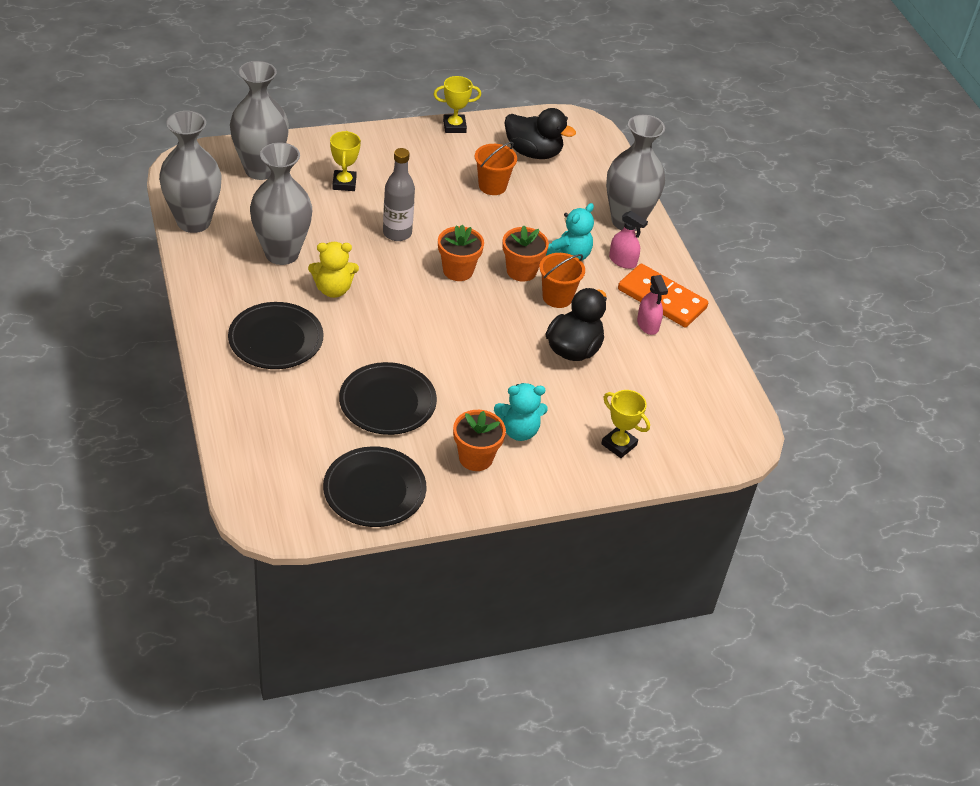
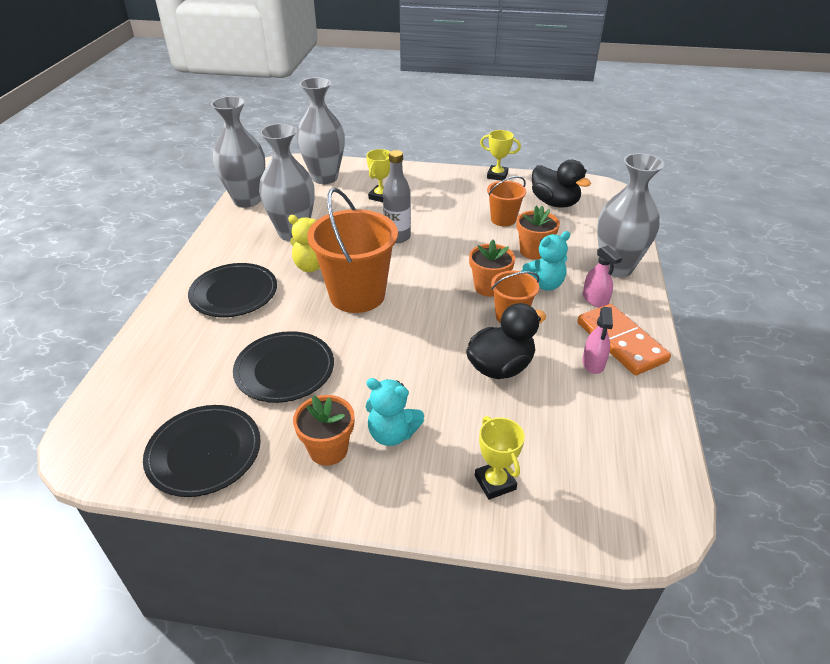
camera: 30 degrees right, 5 degrees down
orange flower pot [438,224,484,281] -> orange flower pot moved to [517,206,560,260]
none -> orange bucket [307,188,398,313]

